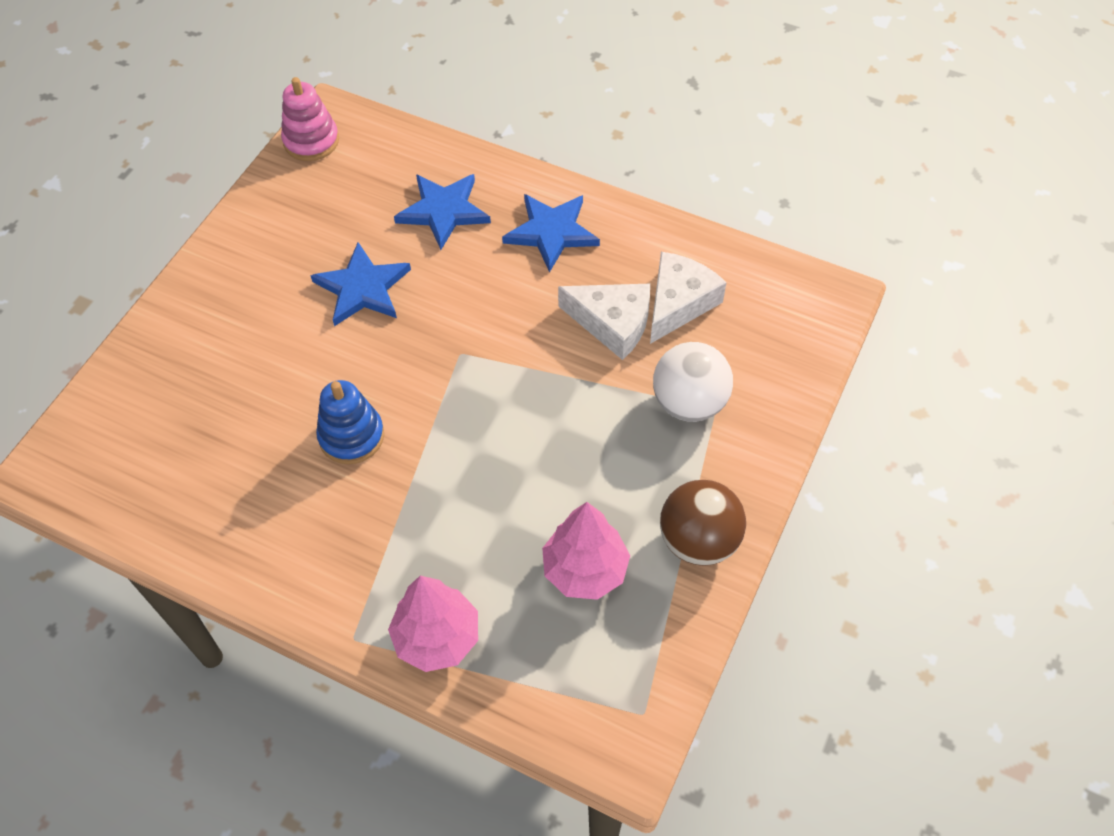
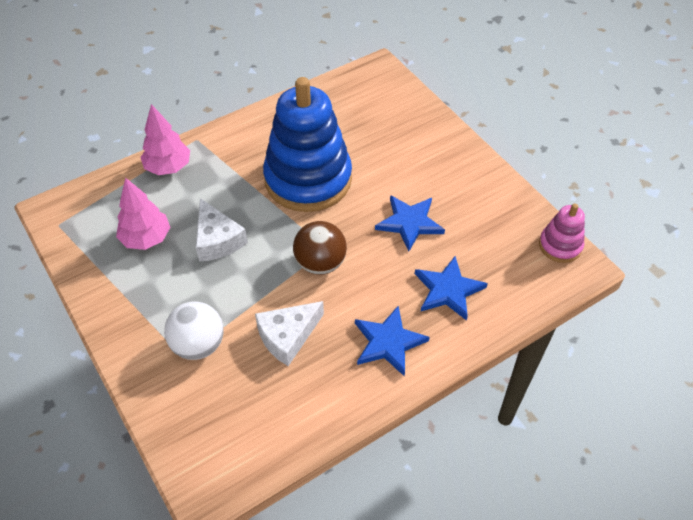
camera: 120 degrees right, 5 degrees down
blue stacking toy [316,380,384,464] -> blue stacking toy [263,77,352,212], size x2.17
white cheese [650,252,727,344] -> white cheese moved to [196,198,248,262]
brown ball [660,480,746,566] -> brown ball moved to [293,221,347,275]

